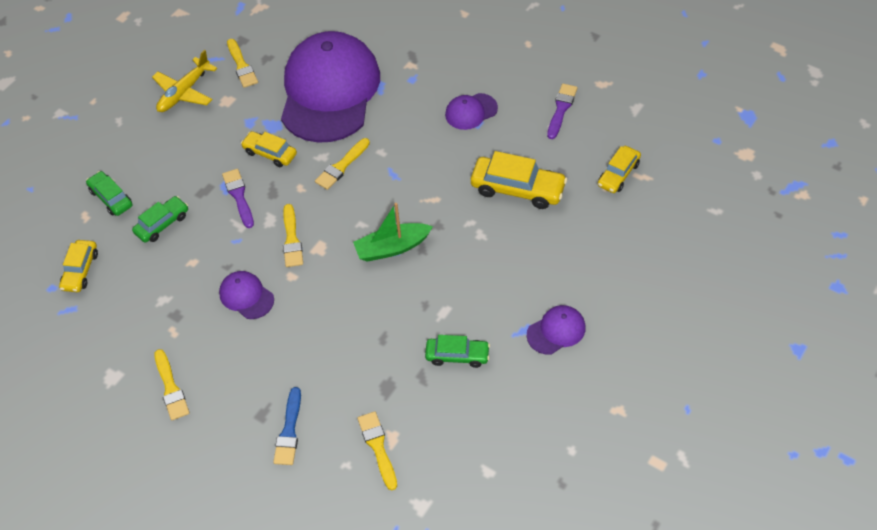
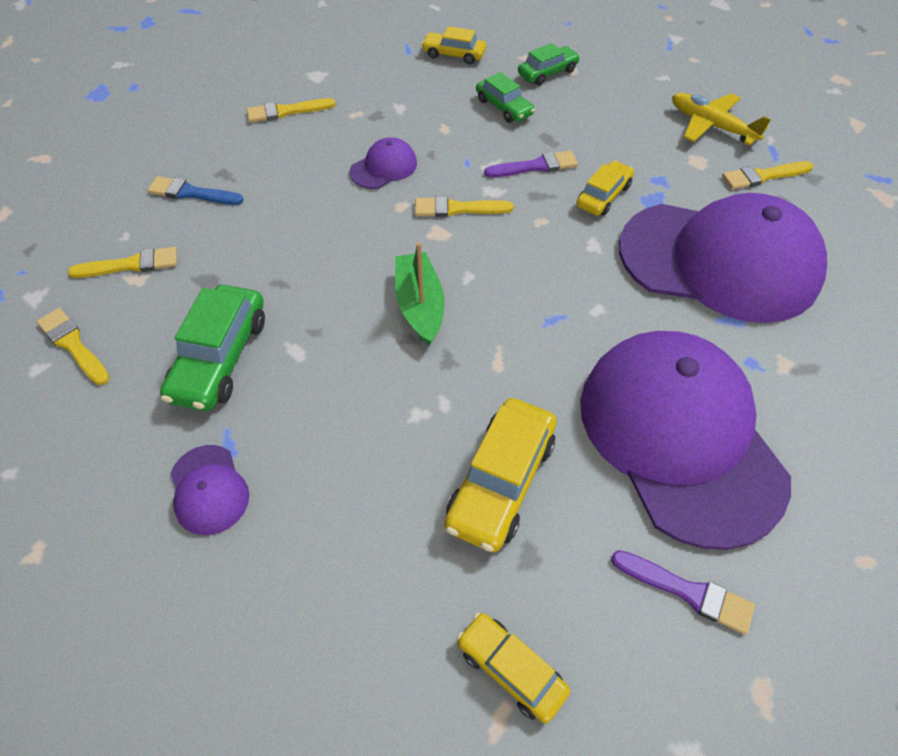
camera: 95 degrees right, 0 degrees up
yellow brush [315,138,370,190] -> yellow brush moved to [36,308,110,385]
green car [425,335,490,368] -> green car [160,285,265,411], size x1.60
purple cap [445,93,498,130] -> purple cap [580,331,791,550], size x2.49

